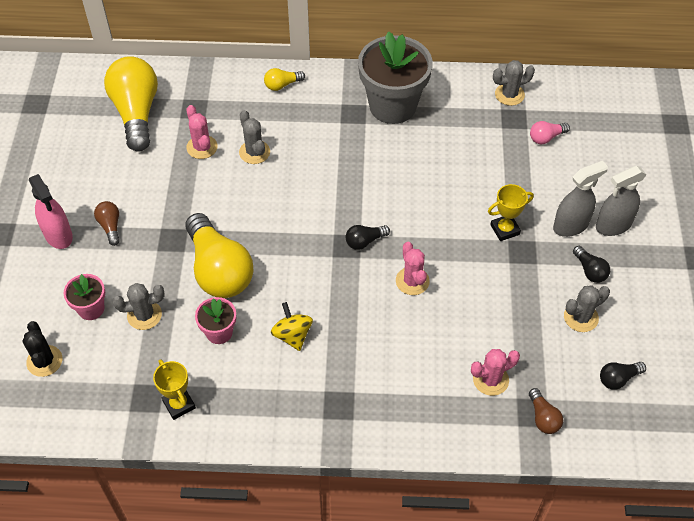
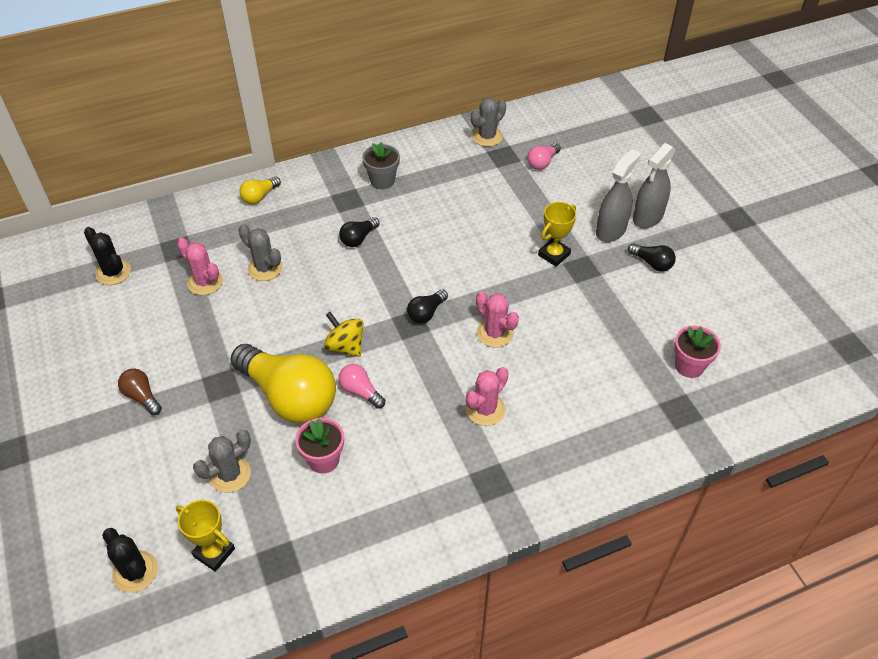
camera: 25 degrees left, 5 degrees down
pink spray bottle [29,174,73,249] -> none
pink flower pot [63,274,105,320] -> pink flower pot moved to [674,326,721,378]
yellow light bulb [104,56,158,151] -> black cactus [84,227,131,285]
yellow trophy [153,359,196,420] -> yellow trophy moved to [176,500,235,572]
yellow spinning top [271,302,313,351] -> yellow spinning top moved to [324,312,363,357]
grey flower pot [358,31,433,124] -> grey flower pot [362,142,400,189], size x0.49
pink cactus [471,349,520,396] -> pink cactus moved to [466,367,509,426]
brown light bulb [529,388,563,434] -> none
grey cactus [564,285,610,332] -> none
black light bulb [600,362,646,390] -> black light bulb moved to [339,217,380,247]
none -> pink light bulb [339,364,385,409]

